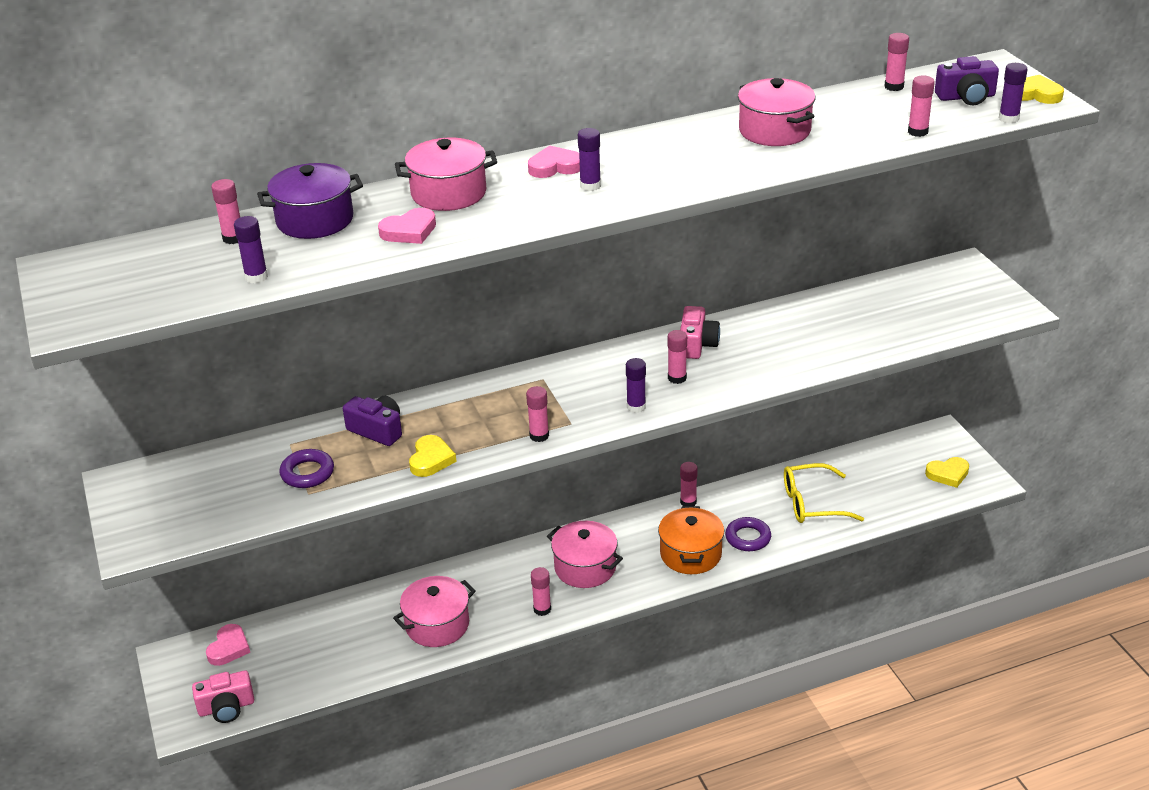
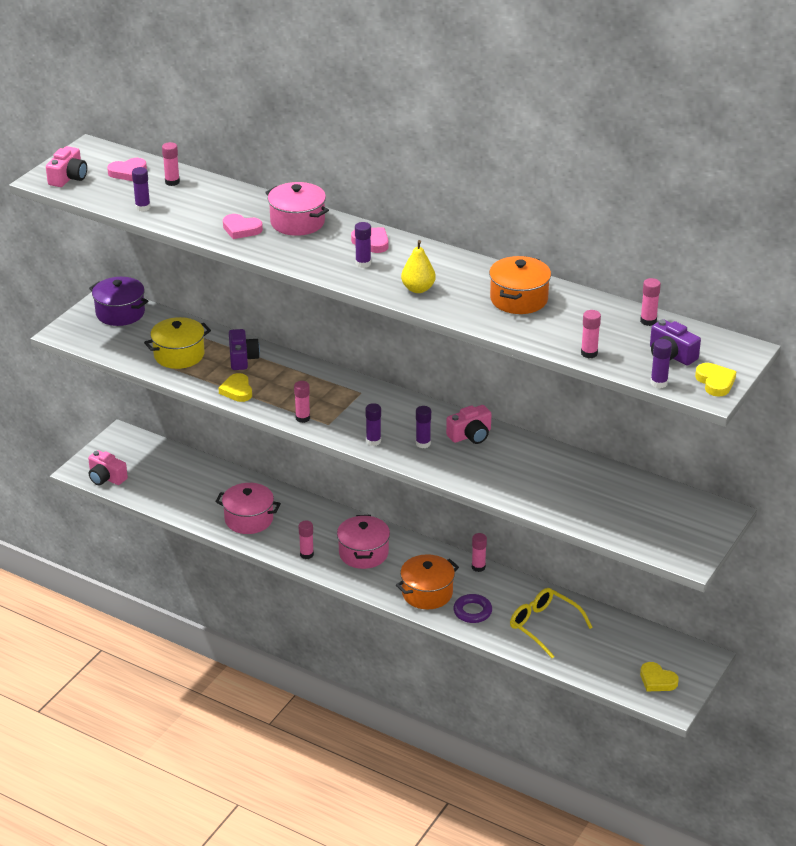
camera: 50 degrees right, 0 degrees up
pink heart [206,624,250,666] -> pink heart moved to [107,158,147,181]
purple pot [257,163,363,239] -> purple pot moved to [89,277,148,326]
purple ring [279,449,334,488] -> yellow pot [144,317,211,369]
yellow heart [409,435,457,477] -> yellow heart turned 105 degrees clockwise [219,373,252,402]
pink glue stick [667,330,687,384] -> purple glue stick [416,406,431,448]
pink pot [738,78,816,146] -> orange pot [489,256,551,314]
none -> pink camera [46,146,87,187]
none -> yellow pear [401,240,436,293]

